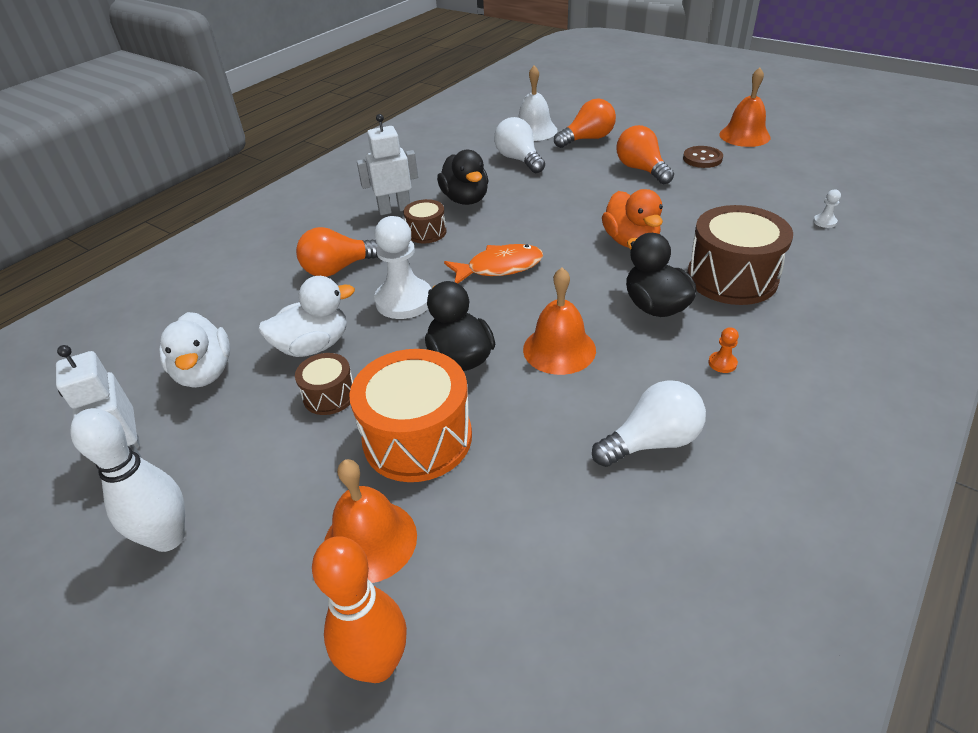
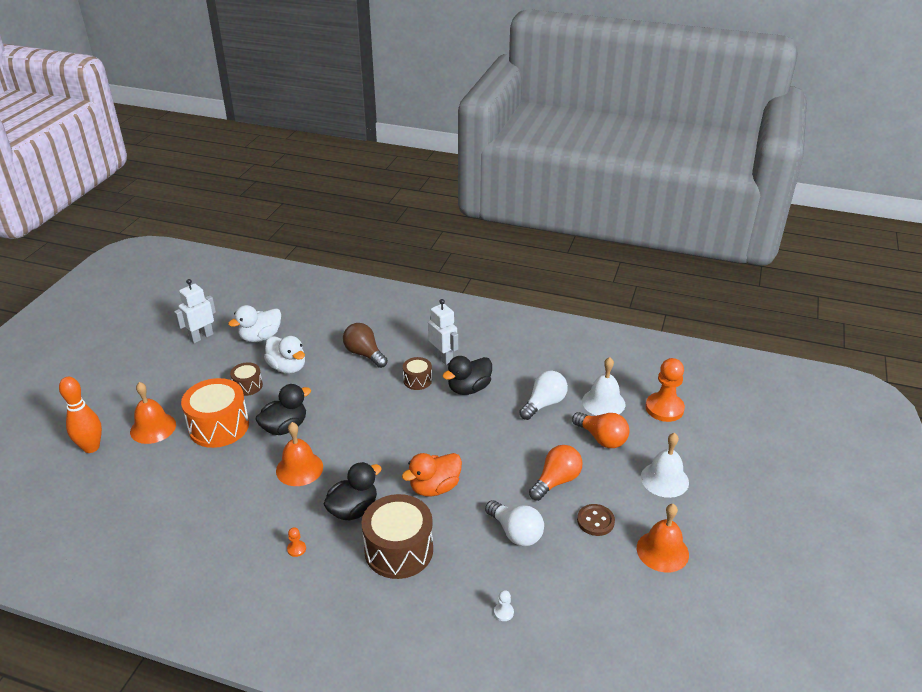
camera: 70 degrees right, 5 degrees down
white bowling pin [70,408,185,552] -> none
orange light bulb [296,227,378,277] -> brown light bulb [343,323,388,368]
white pawn [374,216,431,319] -> none
orange fish [444,244,543,284] -> none
white light bulb [592,380,706,467] -> white light bulb moved to [485,500,544,546]
none -> white bell [641,433,689,498]
none -> orange pawn [645,358,685,422]

